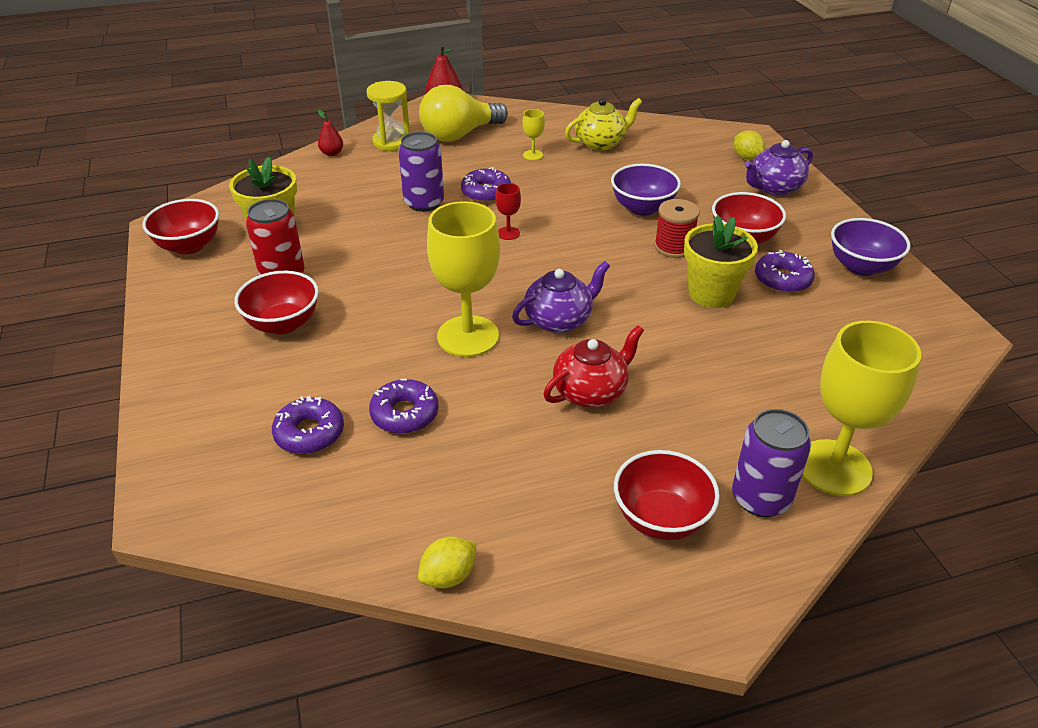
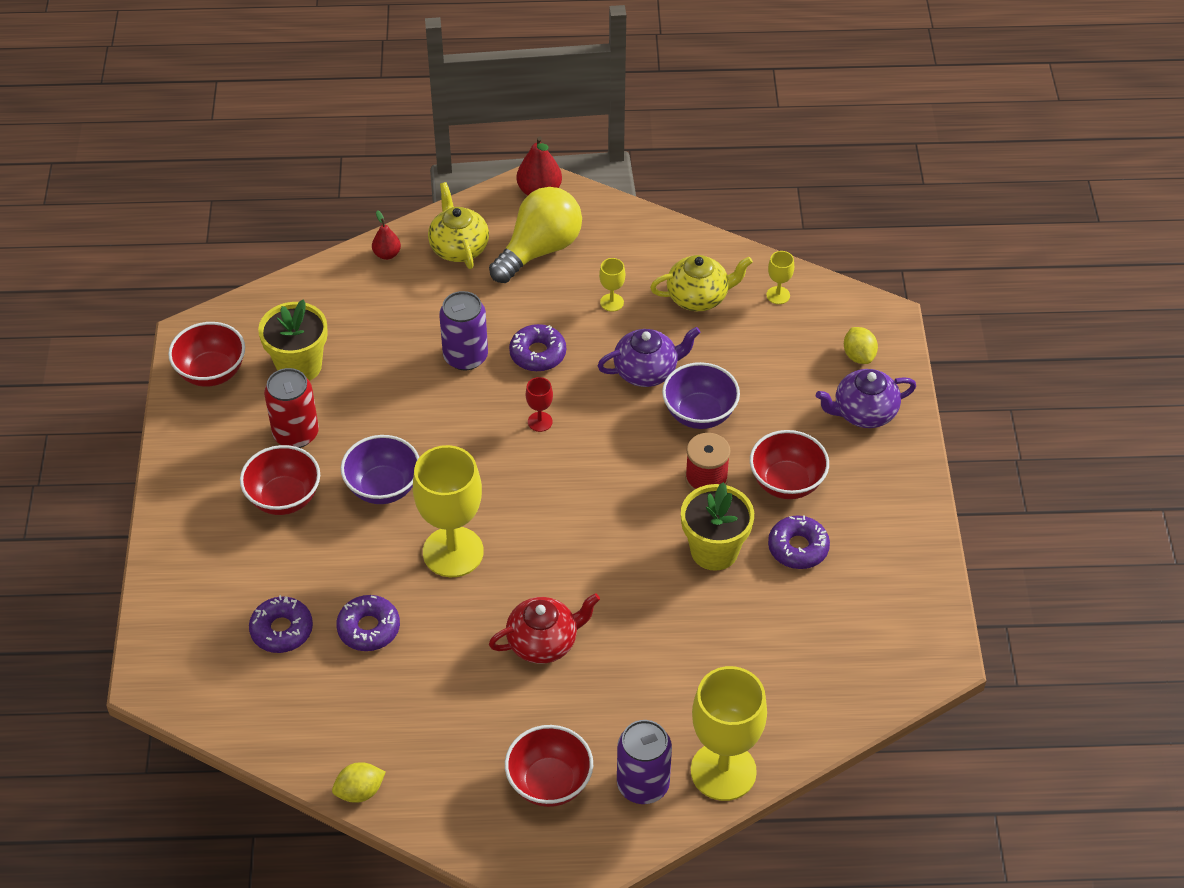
camera: 15 degrees right, 10 degrees up
yellow hourglass [366,81,410,151] -> yellow teapot [428,182,489,269]
yellow light bulb [419,85,508,142] -> yellow light bulb turned 150 degrees clockwise [489,187,582,283]
purple teapot [512,261,610,333] -> purple teapot moved to [598,327,700,387]
purple bowl [831,218,911,276] -> purple bowl moved to [341,435,419,504]
none -> yellow goblet [766,251,794,304]

